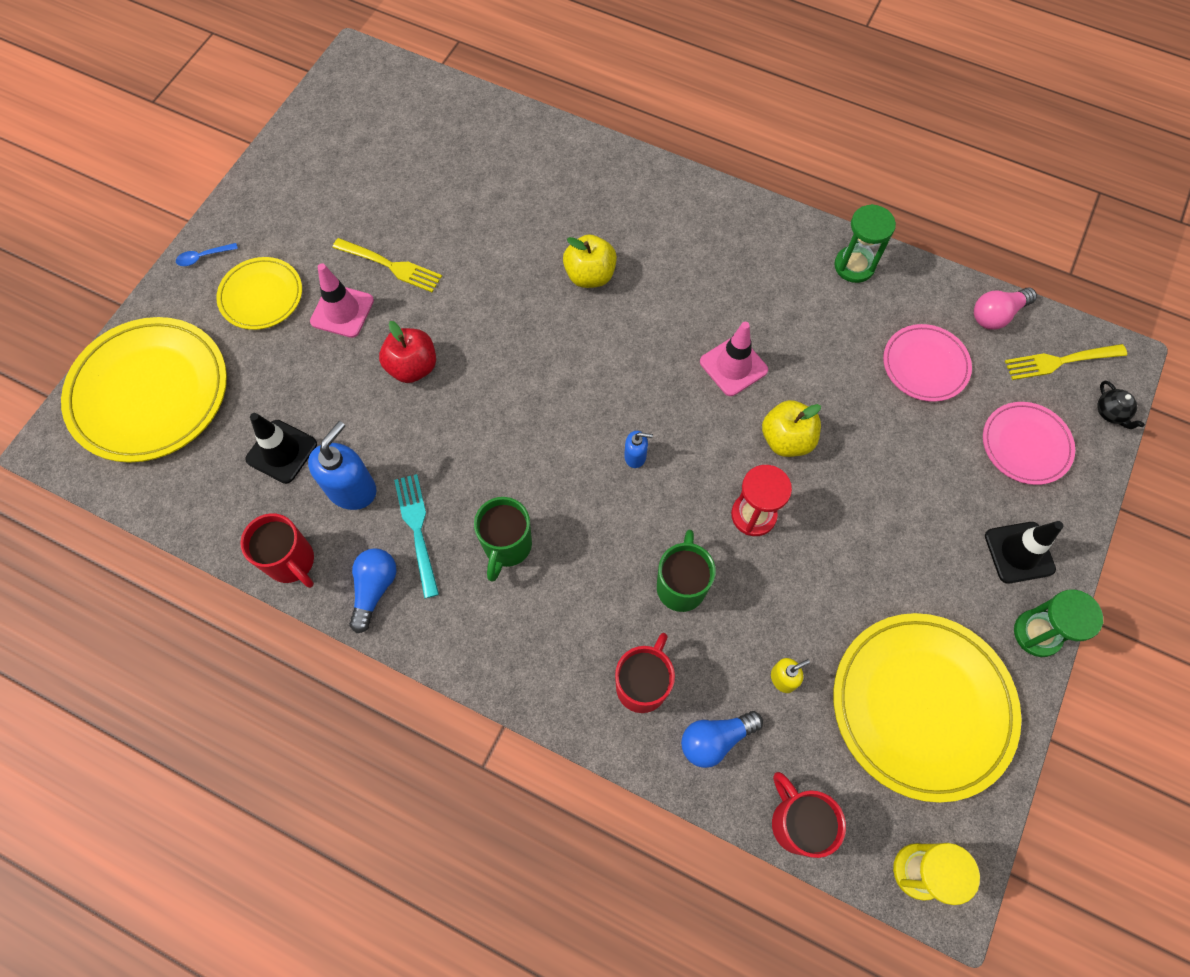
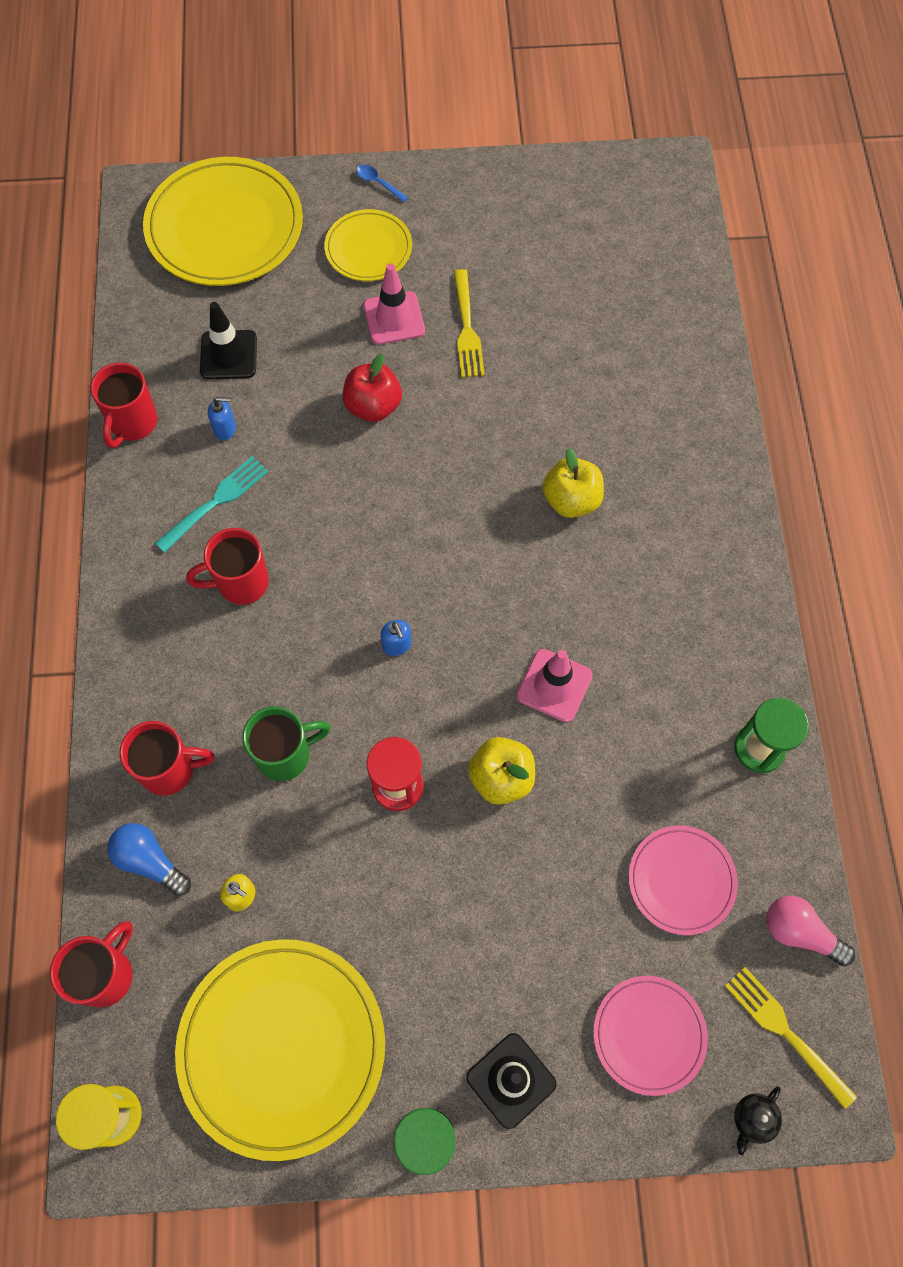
camera: 60 degrees right, 0 degrees up
blue soap dispenser [308,421,376,510] -> blue soap dispenser [208,397,236,440], size x0.51
blue light bulb [349,548,397,633] -> none
green mug [474,497,532,582] -> red mug [186,528,269,605]

